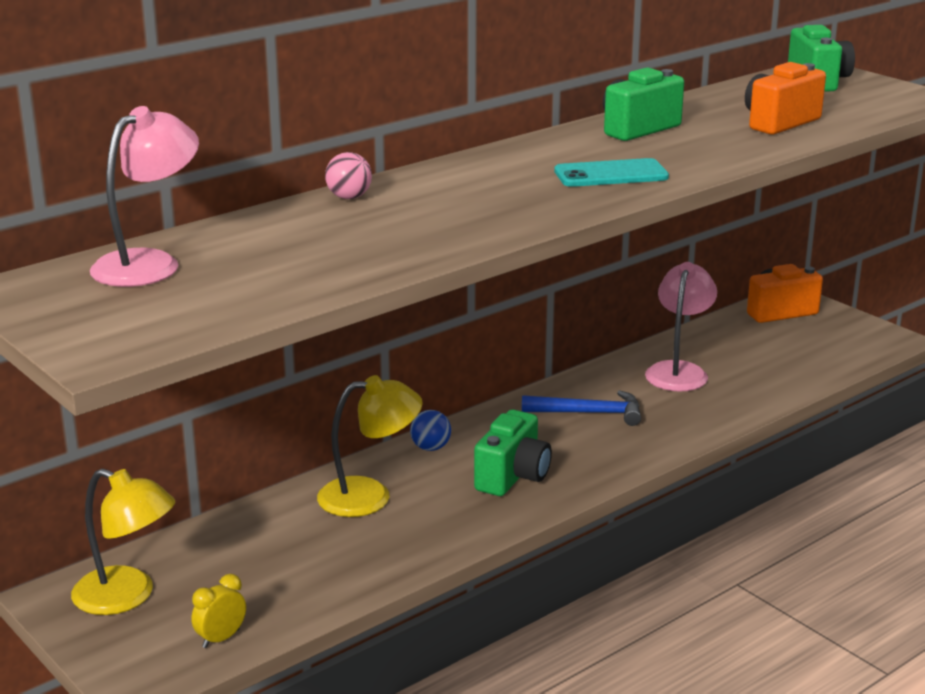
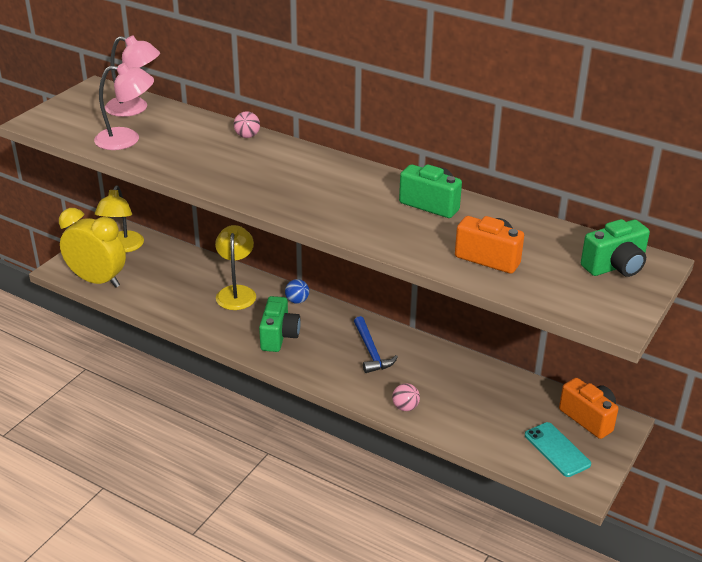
camera: 70 degrees right, 10 degrees up
yellow clock [191,574,246,648] -> yellow clock [59,208,126,288], size x2.45
yellow lamp [317,375,423,517] -> yellow lamp turned 150 degrees counterclockwise [215,225,256,310]
green camera [474,410,552,496] -> green camera turned 90 degrees counterclockwise [259,296,301,352]
turquoise phone [554,158,669,187] -> turquoise phone moved to [525,422,591,477]
pink lamp [645,262,717,392] -> pink lamp moved to [94,63,154,150]
none -> pink ball [392,383,420,411]

